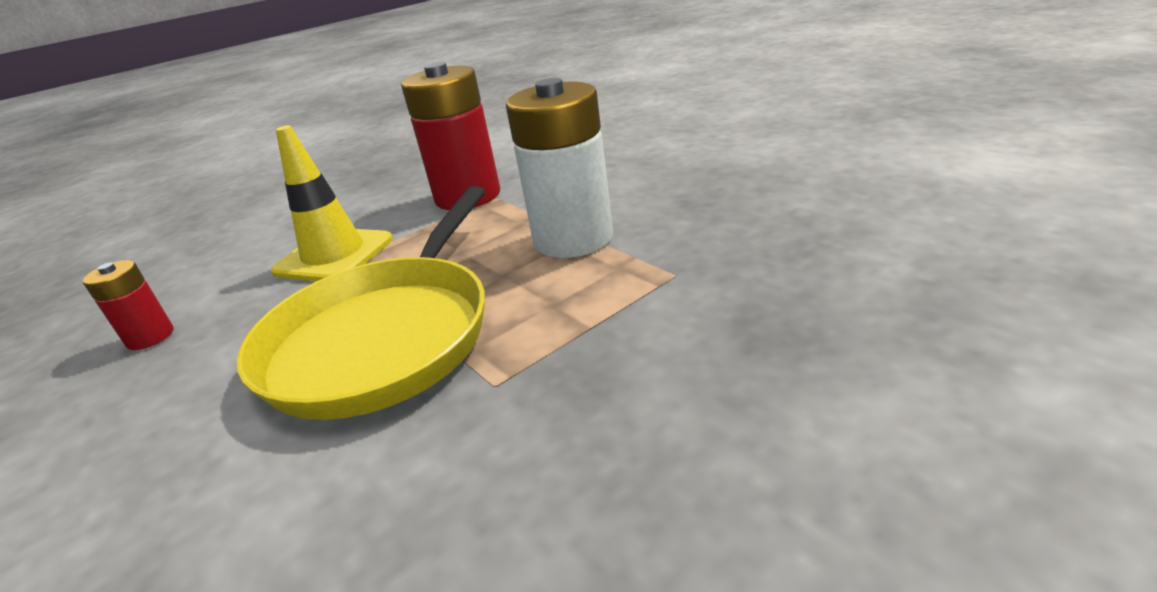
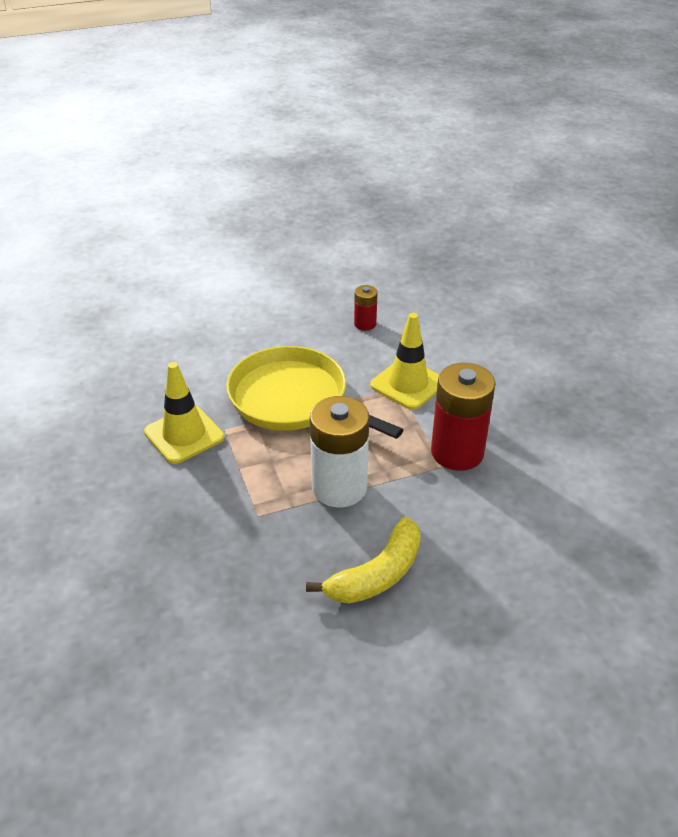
camera: 105 degrees right, 10 degrees up
none -> yellow traffic cone [144,362,224,464]
none -> yellow banana [306,517,421,604]

